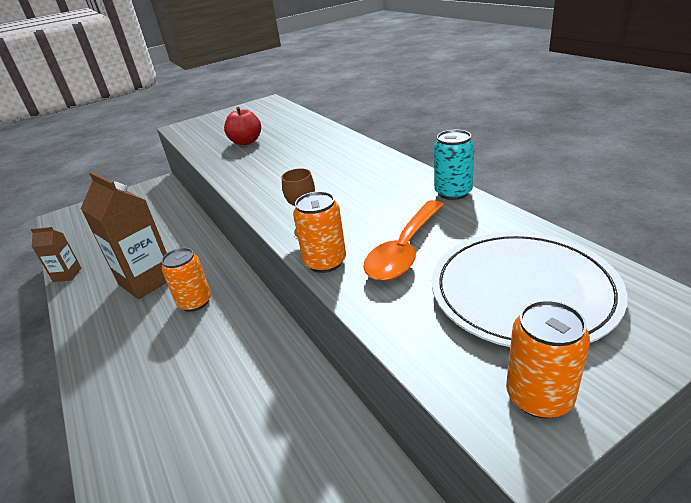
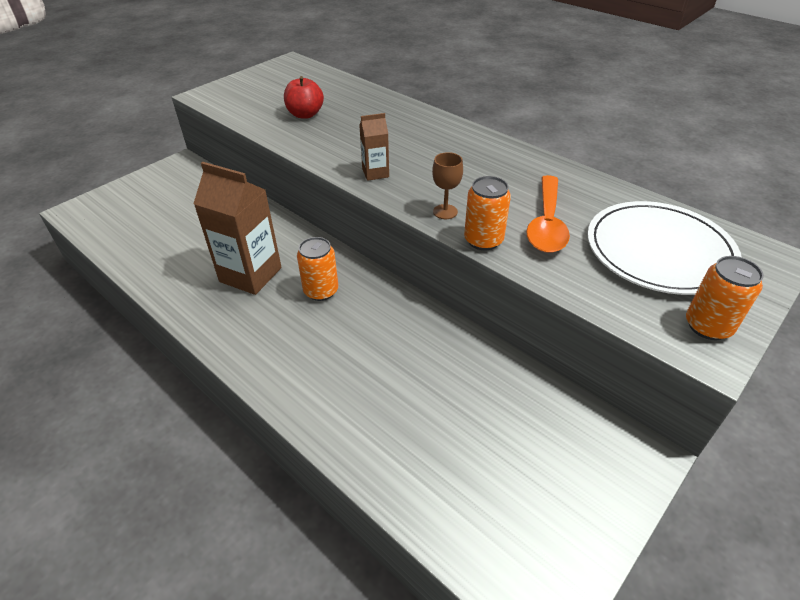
camera: 20 degrees left, 10 degrees up
brown carton [31,227,81,282] -> brown carton moved to [359,113,389,181]
turquoise can [434,130,474,200] -> none

